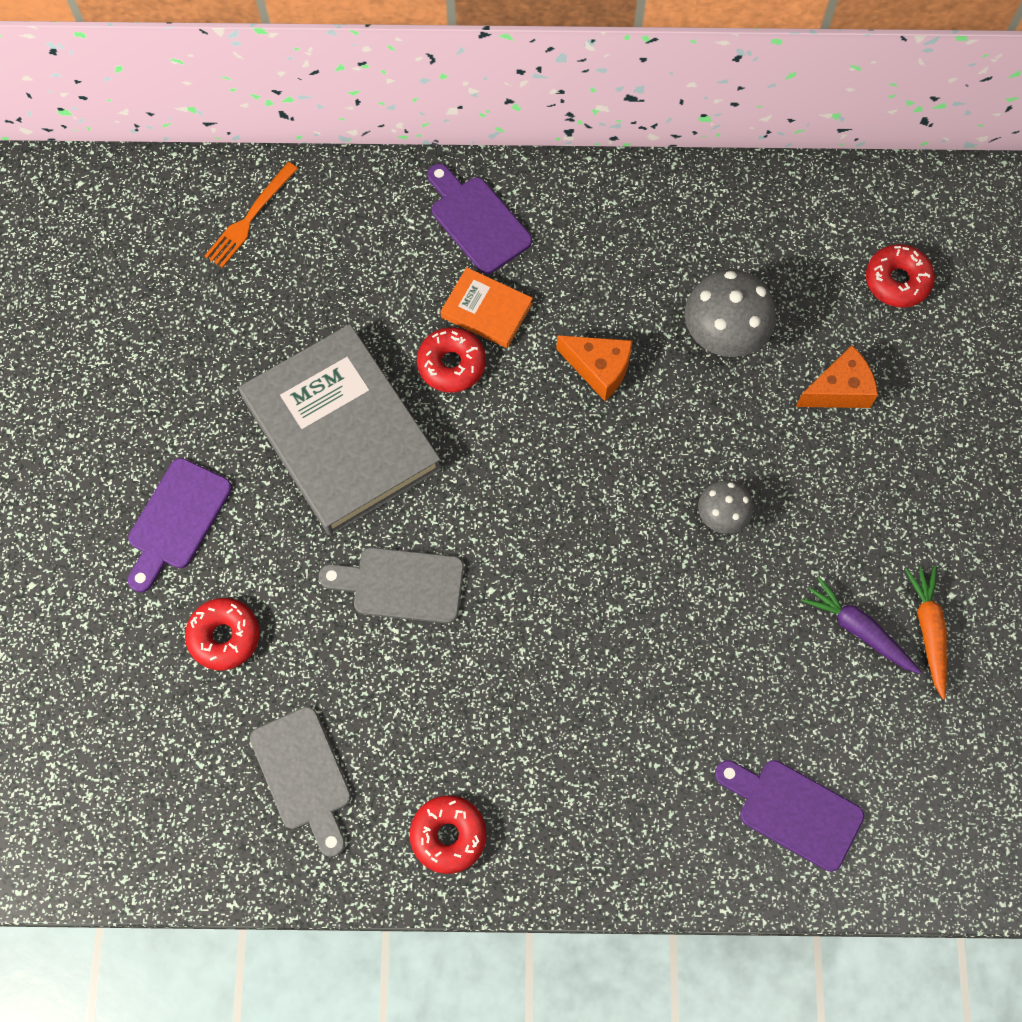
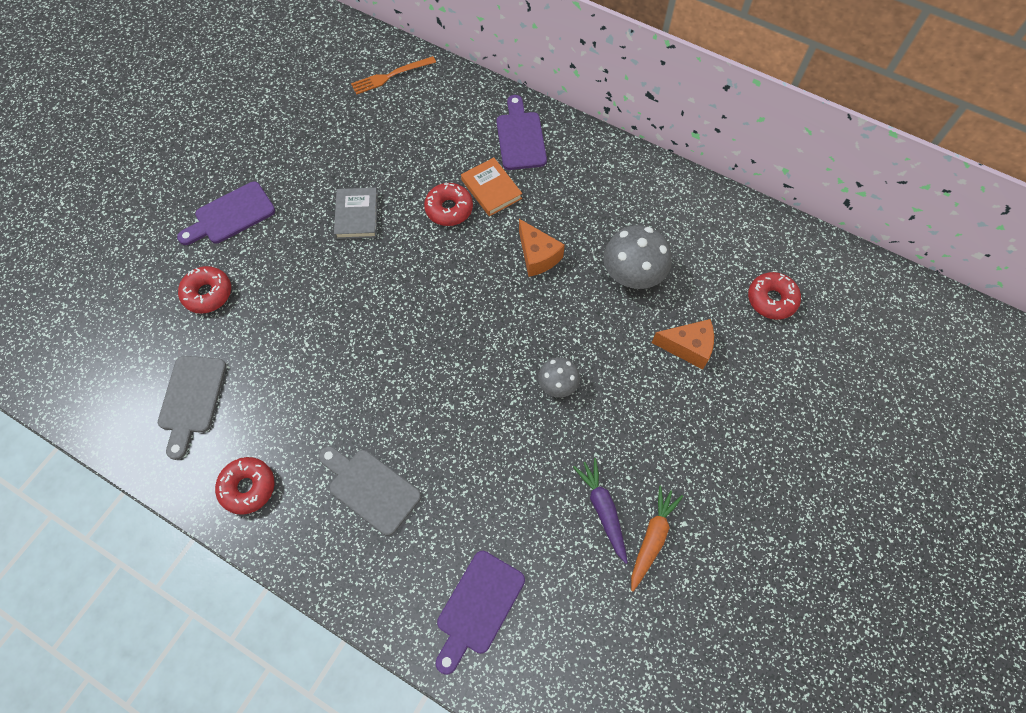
camera: 30 degrees right, 5 degrees down
grey book [239,324,442,535] -> grey book [334,188,378,239], size x0.45
grey cutting board [319,547,464,623] -> grey cutting board moved to [318,446,421,536]
purple cutting board [715,760,864,872] -> purple cutting board turned 120 degrees counterclockwise [436,551,525,675]

